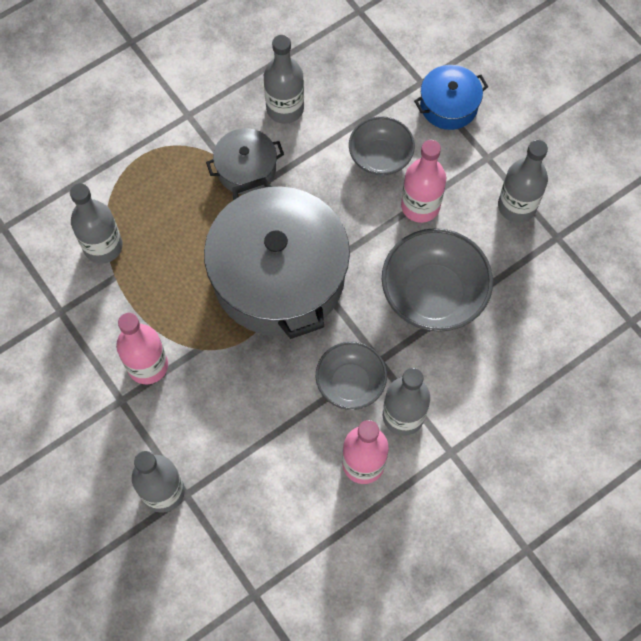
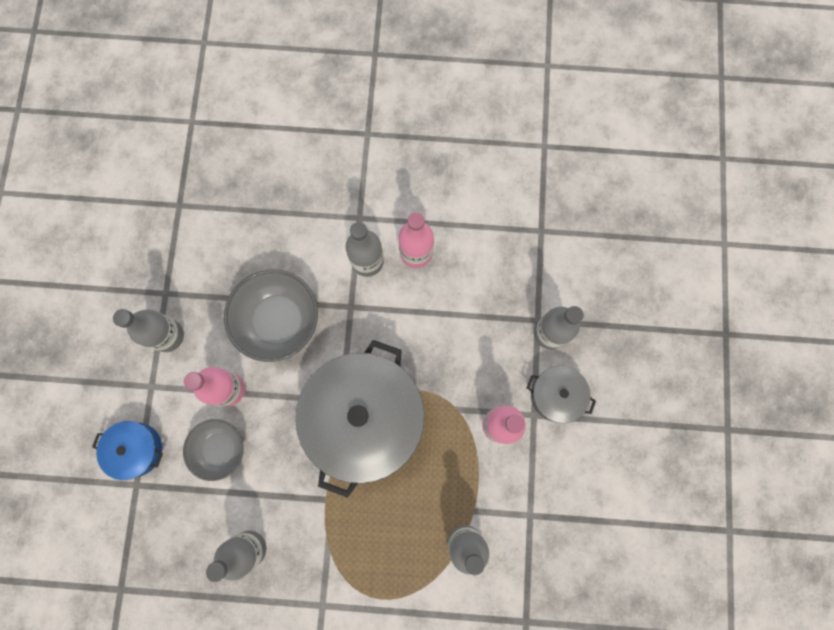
camera: 140 degrees left, 10 degrees up
grey pot [206,128,284,194] -> grey pot moved to [527,366,596,423]
grey bowl [316,342,387,410] -> none

